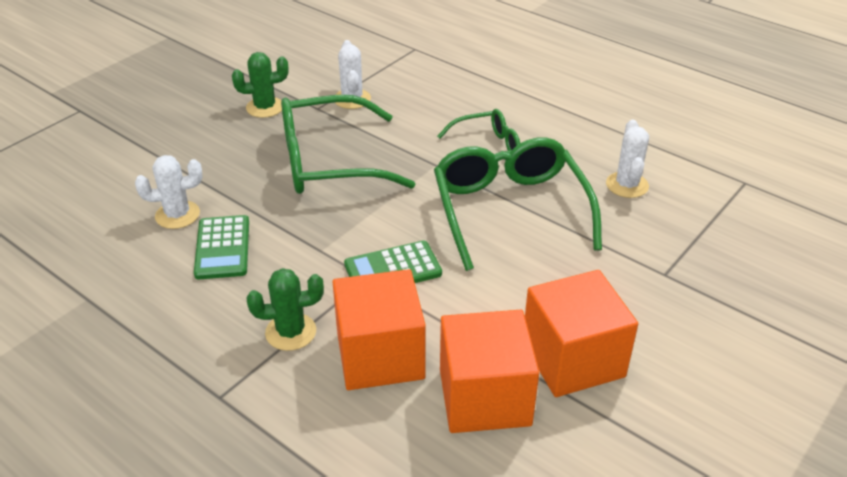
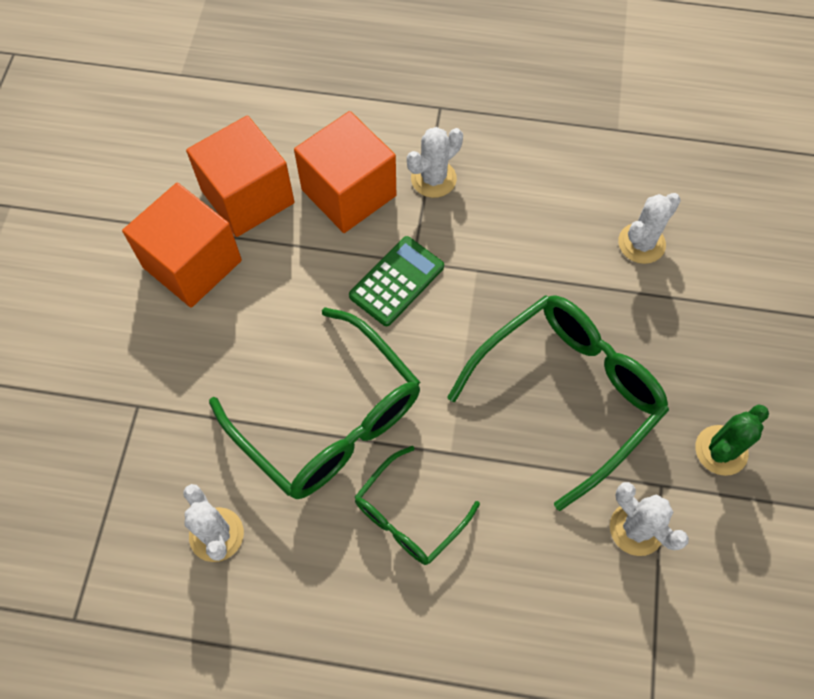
camera: 150 degrees right, 25 degrees up
green calculator [194,215,249,279] -> none
green cactus [247,268,324,351] -> white cactus [407,127,463,198]

